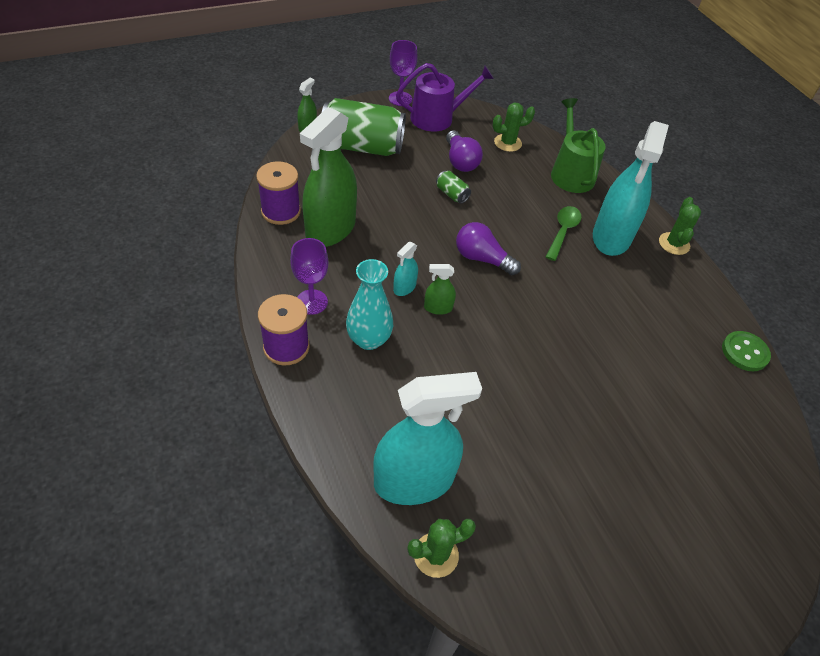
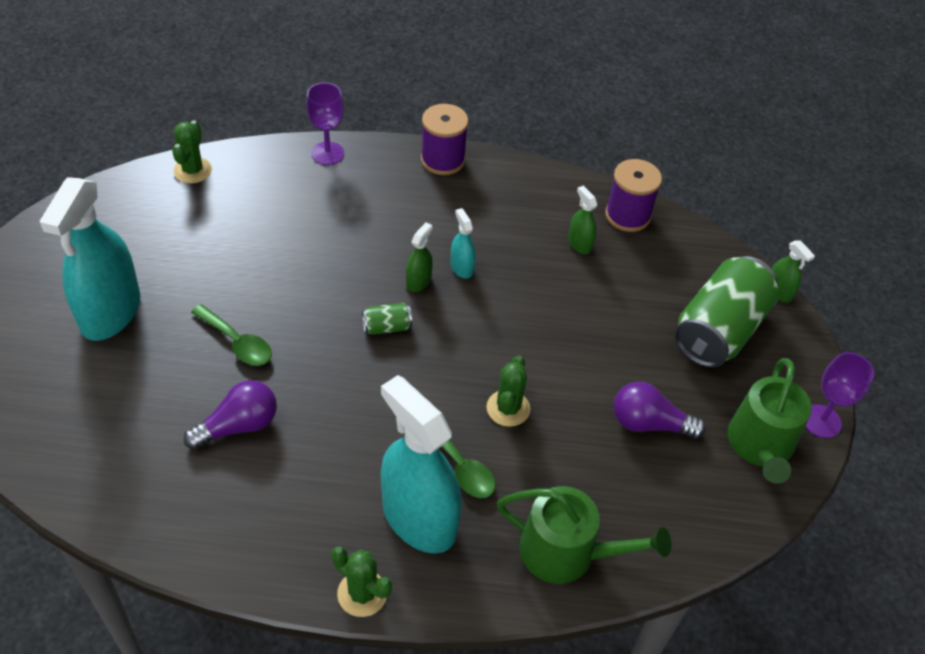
camera: 120 degrees right, 0 degrees up
purple goblet [290,238,328,315] -> purple goblet moved to [306,82,344,165]
green spray bottle [300,107,357,247] -> green spray bottle [568,186,597,254], size x0.43
turquoise vase [346,259,393,350] -> none
turquoise spray bottle [373,372,482,505] -> turquoise spray bottle moved to [40,177,141,341]
purple watering can [396,63,494,132] -> green watering can [728,358,812,484]
green can [436,171,471,204] -> green can moved to [362,303,412,335]
purple light bulb [456,222,521,275] -> purple light bulb moved to [184,380,277,450]
green cactus [492,103,535,152] -> green cactus moved to [487,356,530,427]
green button [722,331,771,371] -> none
none -> green spoon [191,304,272,366]

